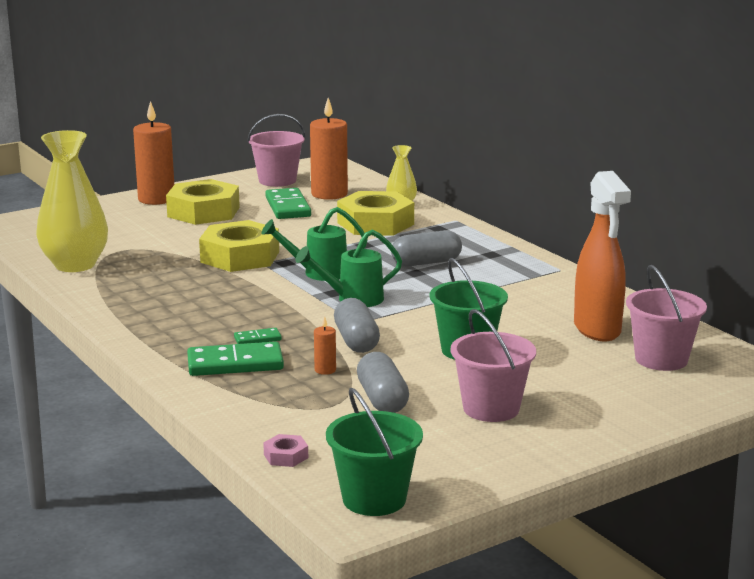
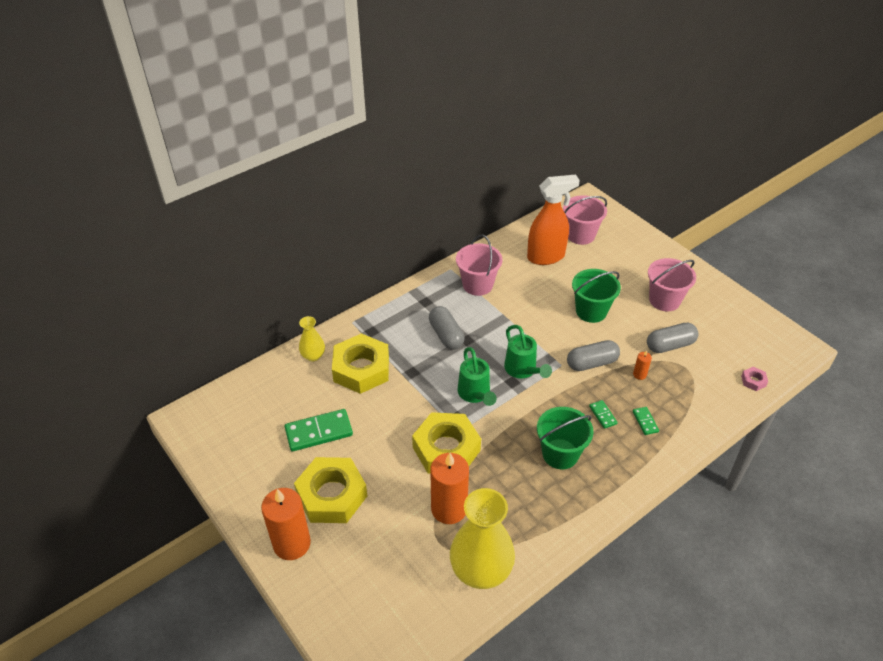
camera: 95 degrees left, 25 degrees up
green domino [187,342,284,376] -> green domino [633,407,659,435], size x0.50
pink bucket [247,114,305,187] -> pink bucket moved to [456,235,502,296]
orange candle [310,98,348,200] -> orange candle moved to [430,453,469,524]
green bucket [326,388,423,516] -> green bucket moved to [537,407,594,469]

